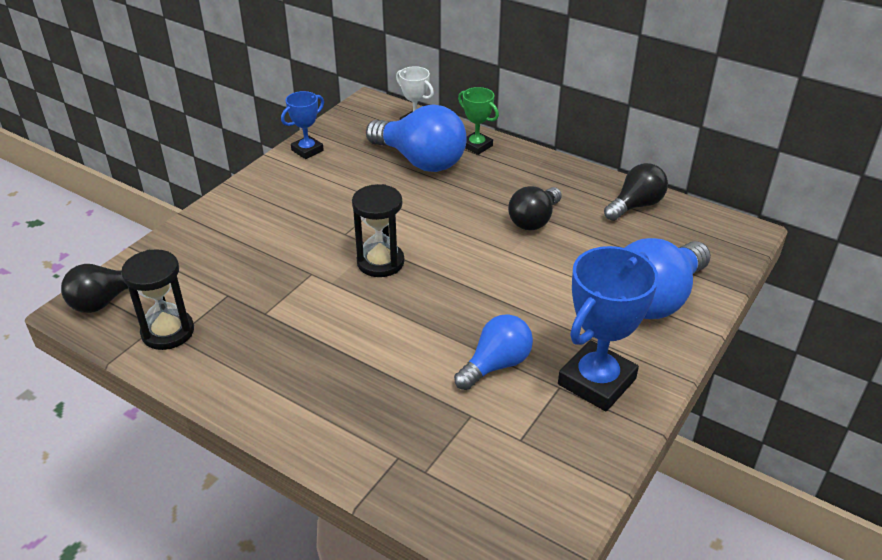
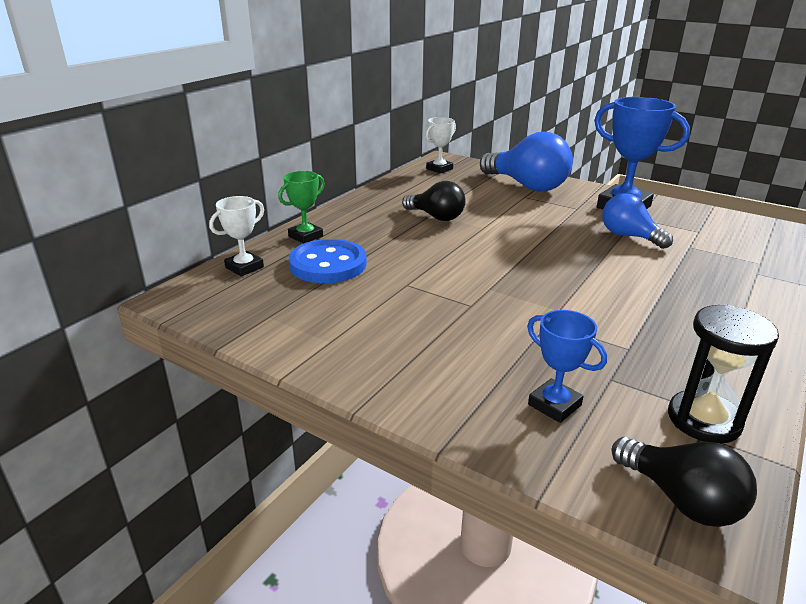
camera: 90 degrees left, 10 degrees down
blue trophy [281,91,324,159] -> blue trophy moved to [527,310,607,423]
black hourglass [352,184,404,277] -> none
blue light bulb [366,105,467,172] -> blue button [289,239,367,283]
black light bulb [604,163,668,221] -> none
none -> white trophy [426,117,456,174]

